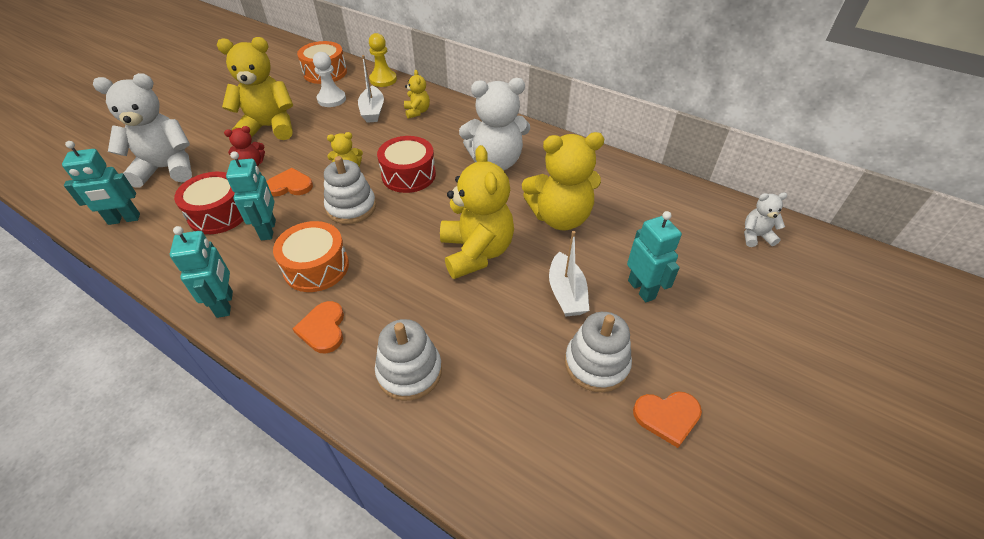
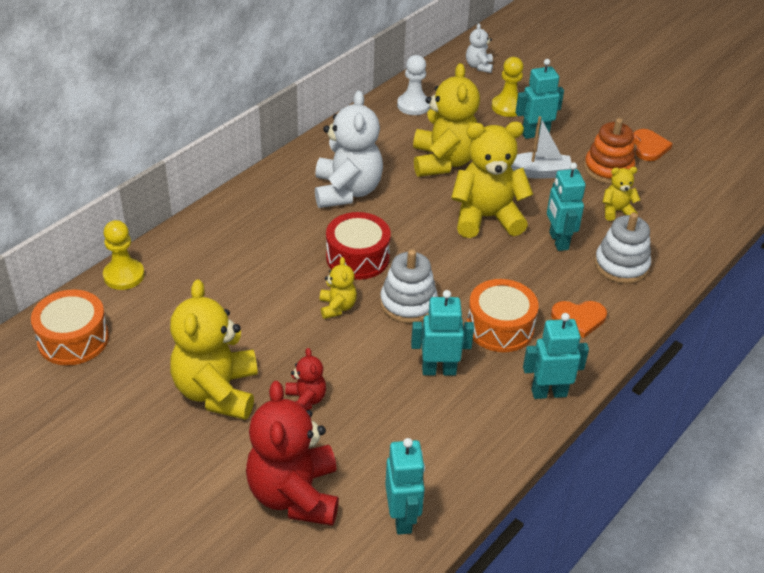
camera: 85 degrees left, 5 degrees down
white teddy bear [93,73,192,188] -> red teddy bear [246,381,339,526]
red drum [174,172,244,234] -> none
orange heart [266,168,313,197] -> none
white pawn [313,52,346,107] -> white pawn moved to [397,55,430,115]
white boat [358,55,384,123] -> none
yellow teddy bear [404,70,430,119] -> yellow teddy bear moved to [602,167,640,221]
white stacking toy [565,312,632,392] -> orange stacking toy [584,118,635,184]
none -> yellow pawn [492,57,523,117]
none -> turquoise robot [547,162,586,251]

